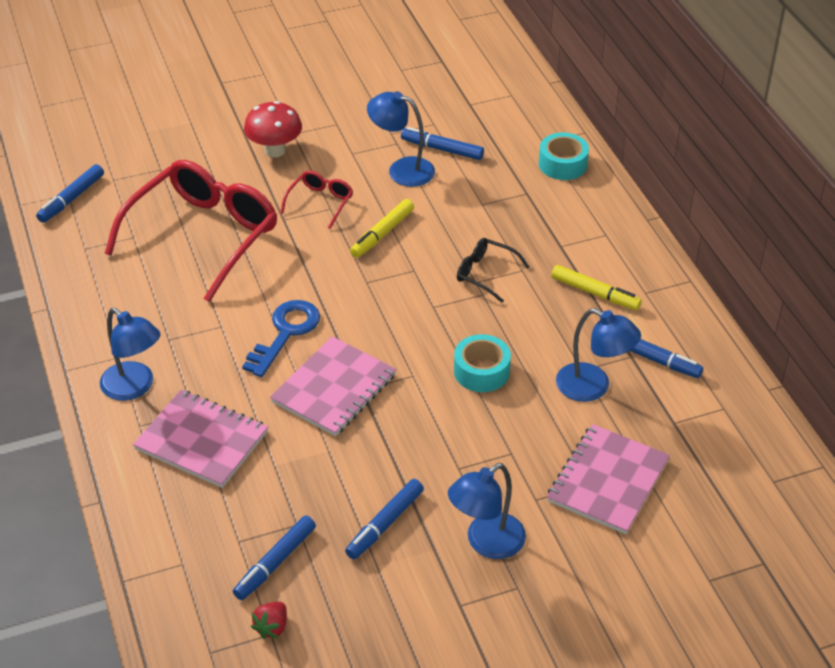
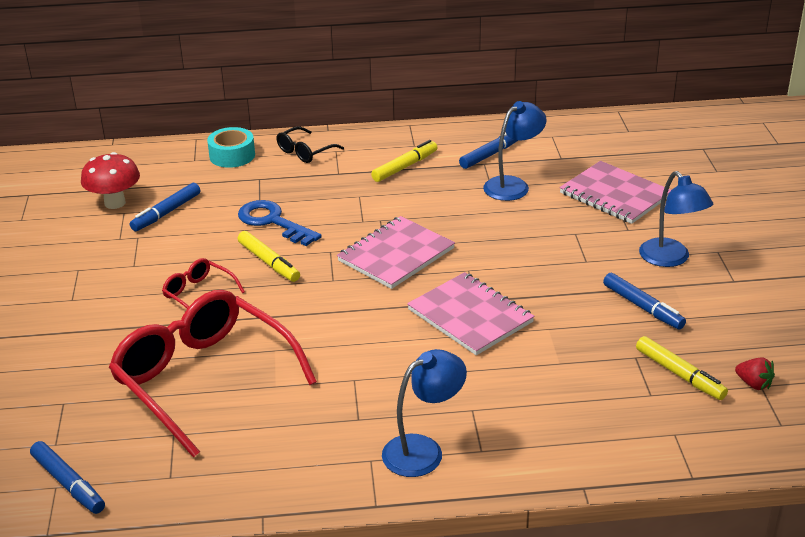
camera: 75 degrees left, 10 degrees down
pink notebook [133,390,268,488] -> pink notebook moved to [337,216,455,289]
blue marker [233,515,316,600] -> yellow marker [636,336,728,400]
blue key [242,300,320,377] -> blue key moved to [238,200,322,246]
red mushroom [244,101,302,157] -> red mushroom moved to [81,152,140,209]
blue lamp [367,91,435,187] -> none
turquoise tape [454,334,511,392] -> none
black glasses [457,238,529,303] -> black glasses moved to [276,126,344,163]

